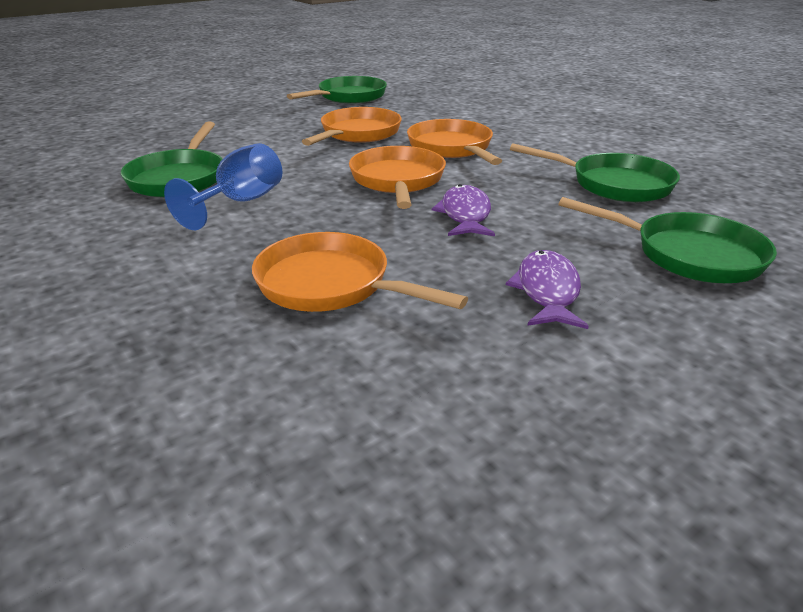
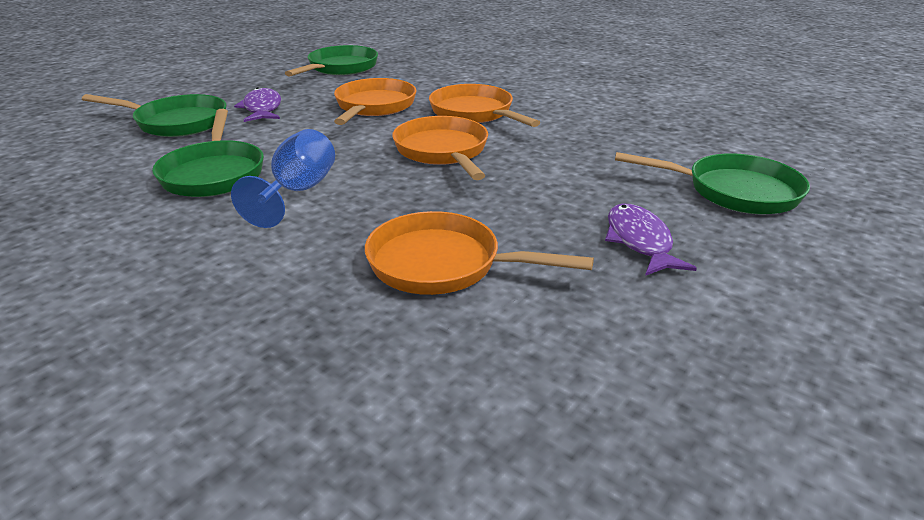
camera: 15 degrees left, 0 degrees up
purple fish [432,184,495,236] -> purple fish moved to [234,87,281,122]
green pan [510,144,680,202] -> green pan moved to [82,94,227,137]

